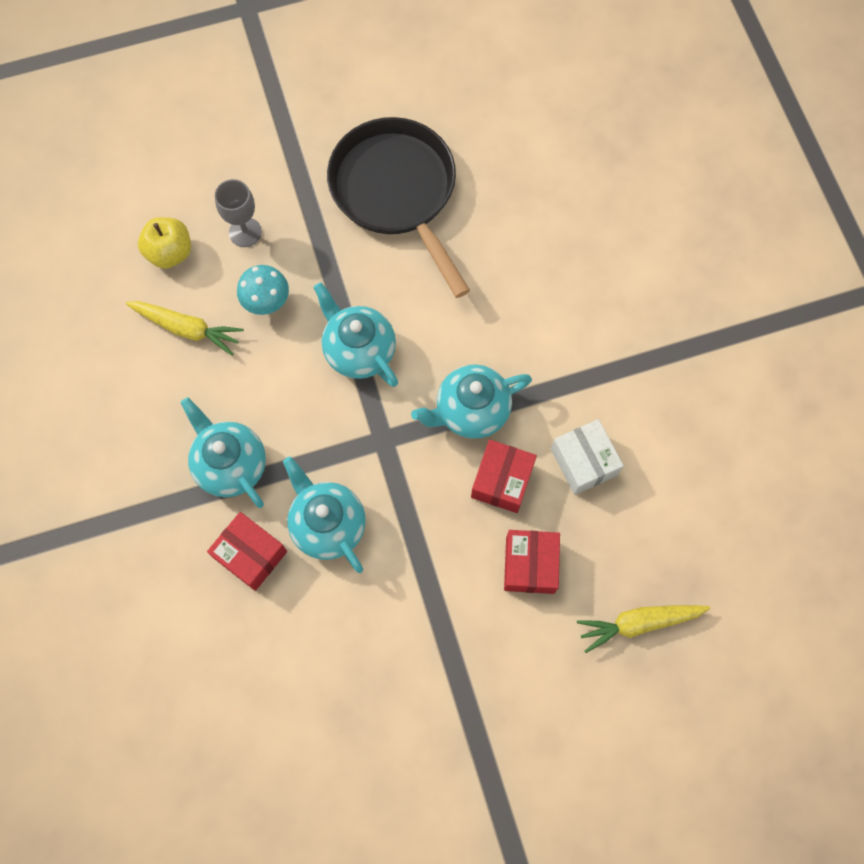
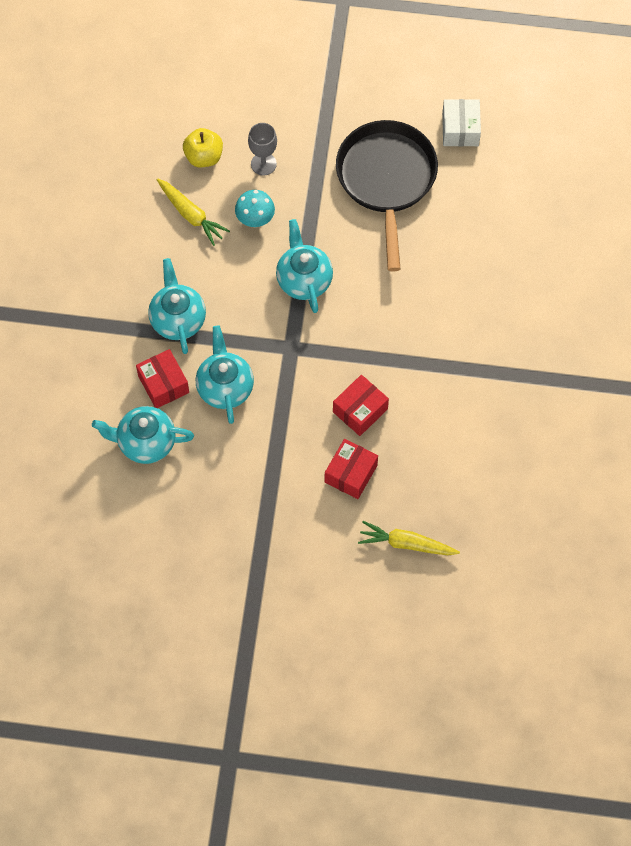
camera: 25 degrees right, 5 degrees down
turquoise teapot [411,364,532,439] -> turquoise teapot moved to [92,406,194,464]
white box [551,419,624,495] -> white box moved to [442,99,481,147]

